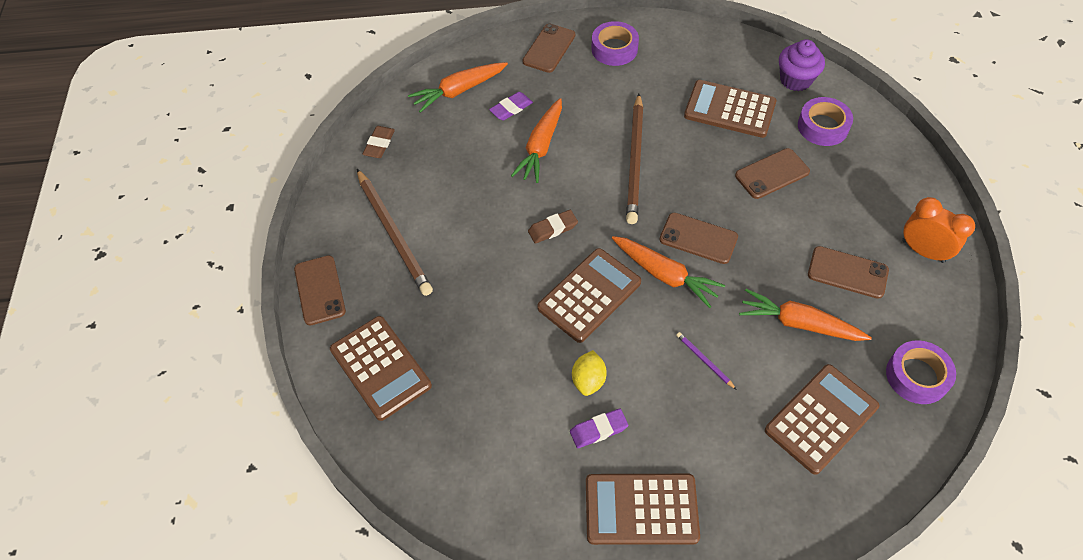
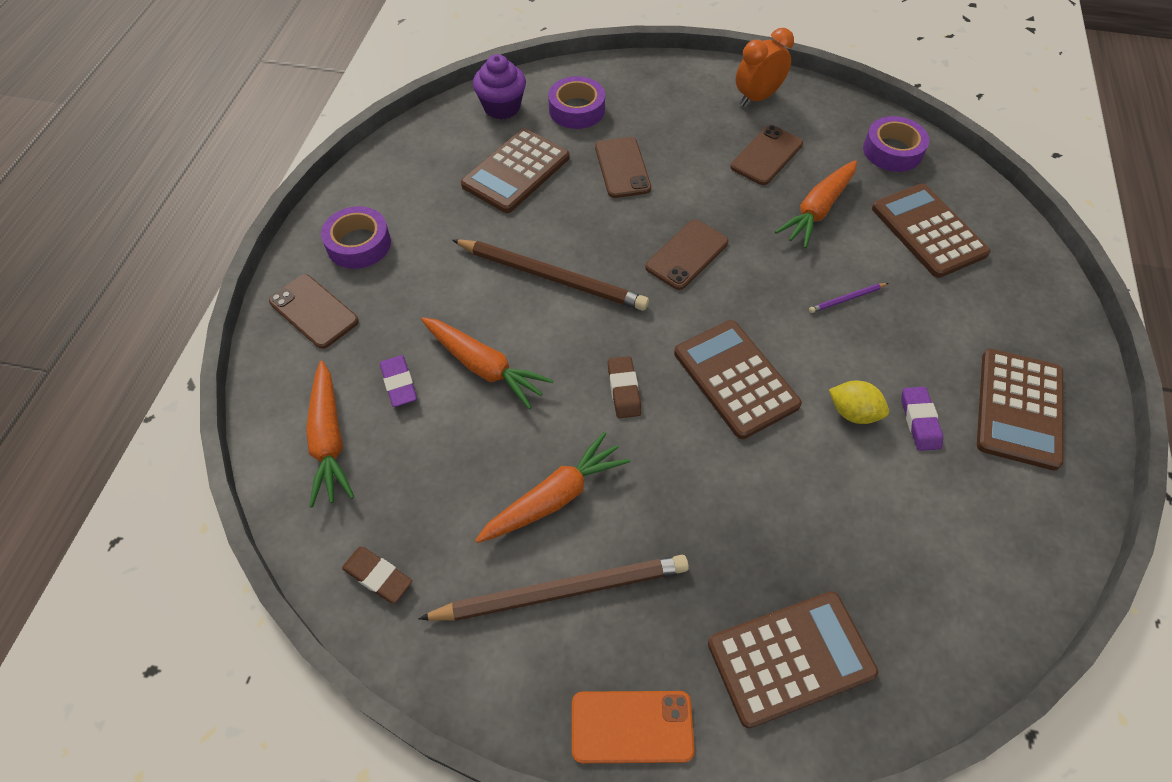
camera: 75 degrees left, 0 degrees up
brown phone [294,255,346,325] -> orange phone [572,691,695,763]
orange carrot [612,236,725,308] -> orange carrot moved to [475,431,630,543]

